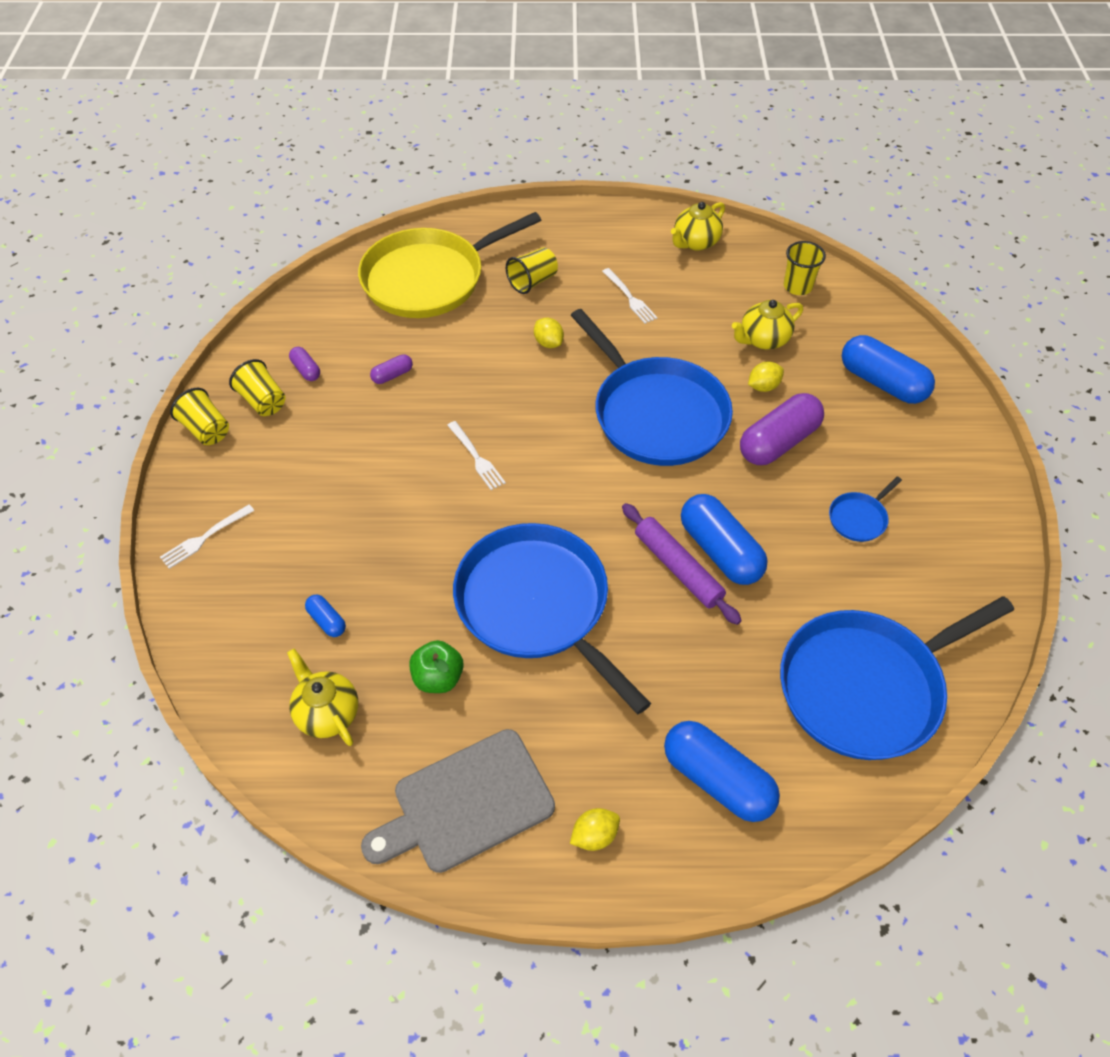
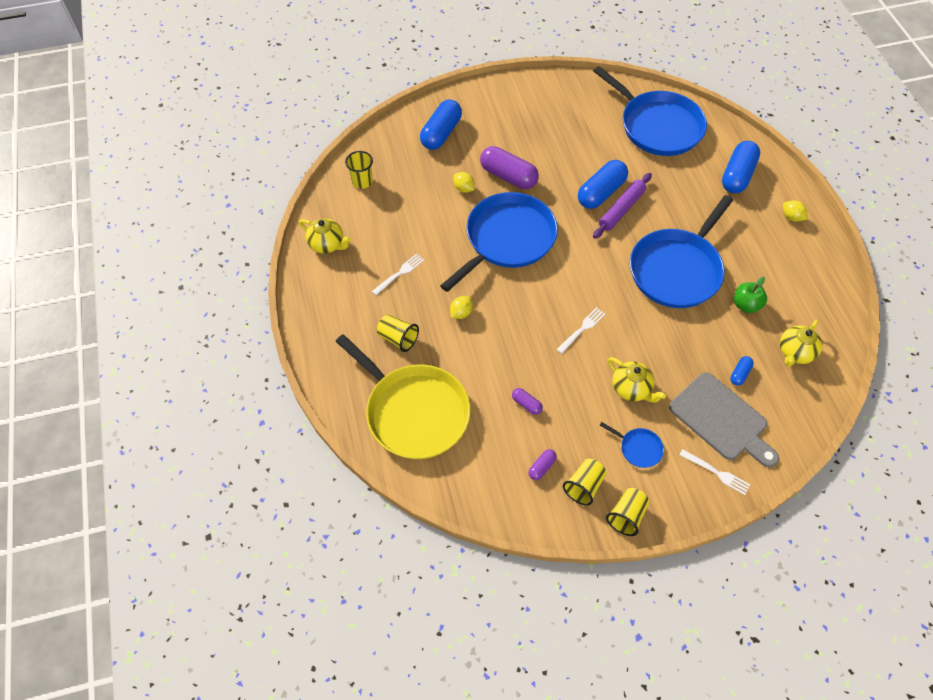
camera: 105 degrees left, 5 degrees up
grey cutting board [361,729,555,873] -> grey cutting board moved to [669,372,779,468]
yellow teapot [732,300,803,350] -> yellow teapot moved to [608,357,666,403]
blue pan [829,476,902,542] -> blue pan moved to [600,422,664,468]

